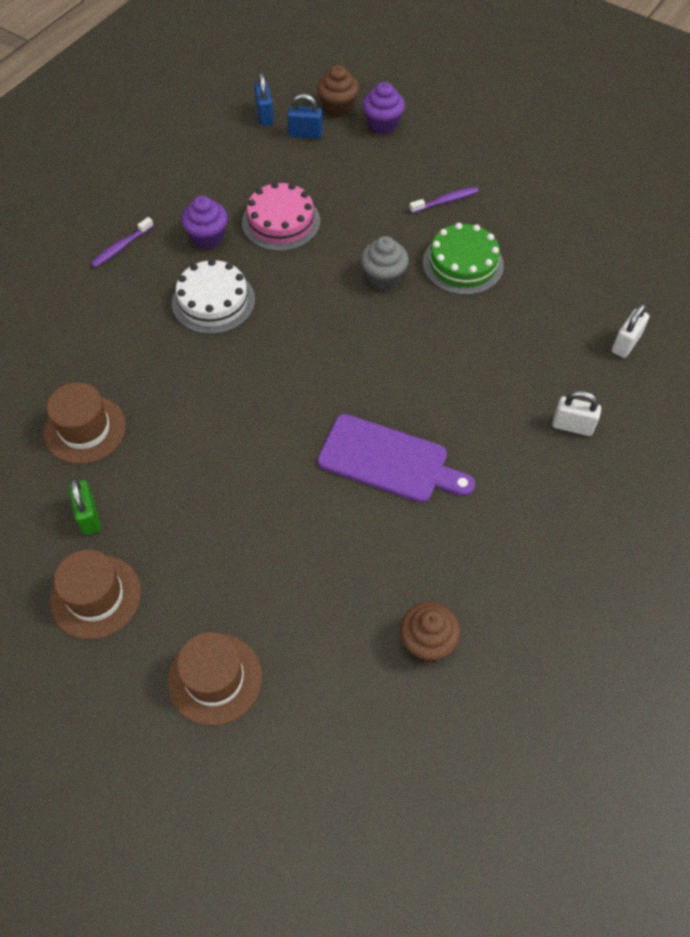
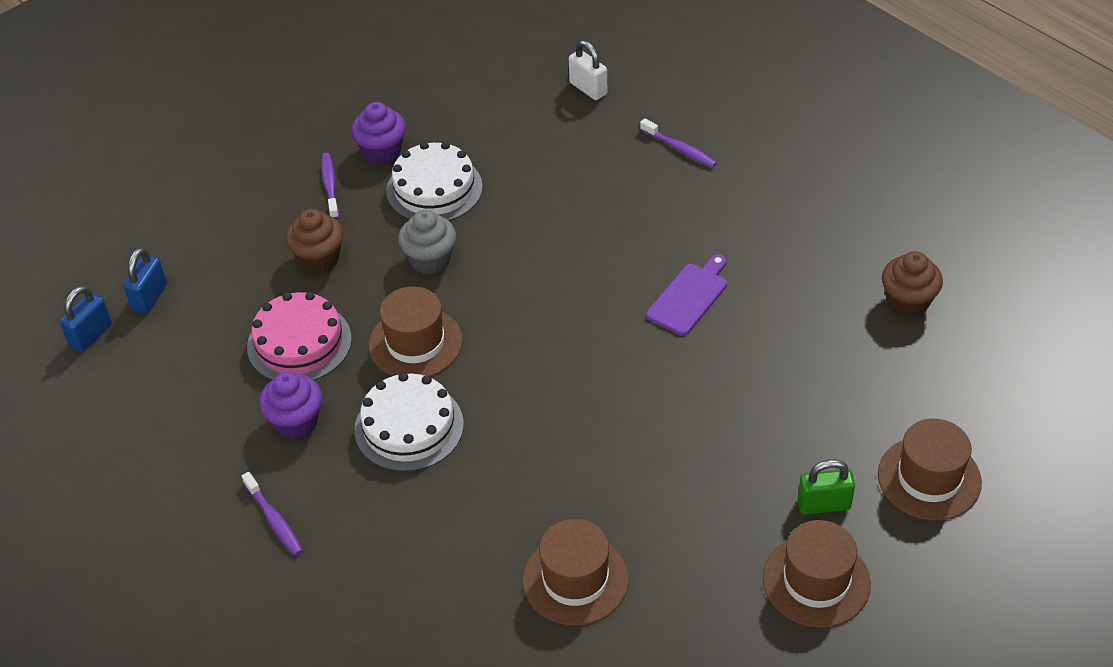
camera: 75 degrees left, 10 degrees down
green padlock [68,478,101,535] -> green padlock moved to [797,459,855,515]
blue padlock [254,73,274,126] -> blue padlock turned 60 degrees counterclockwise [60,286,112,352]
brown cupcake [317,65,359,118] -> brown cupcake moved to [286,209,343,273]
purple cutting board [317,414,475,503] -> purple cutting board [646,254,727,335], size x0.64
purple cupcake [363,82,405,135] -> purple cupcake moved to [351,102,406,164]
green cake [423,223,504,295] -> white cake [386,142,483,221]
white padlock [552,391,601,436] -> purple toothbrush [640,118,717,168]
none -> brown hat [369,286,463,376]

